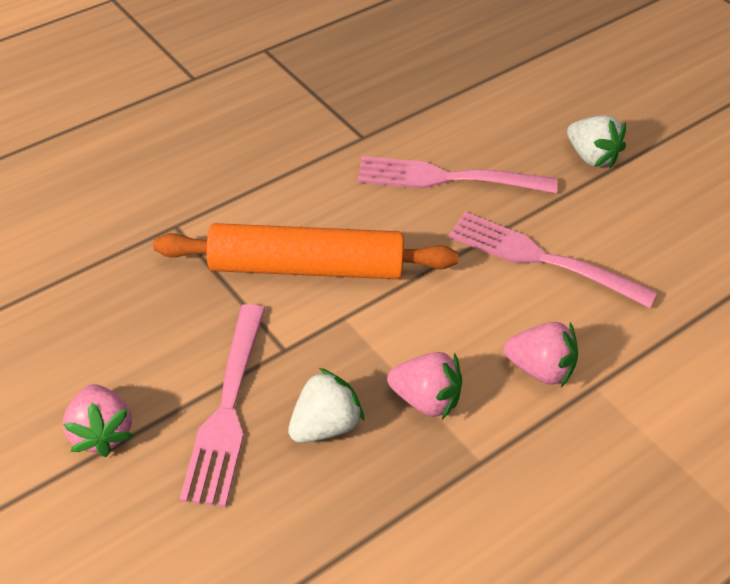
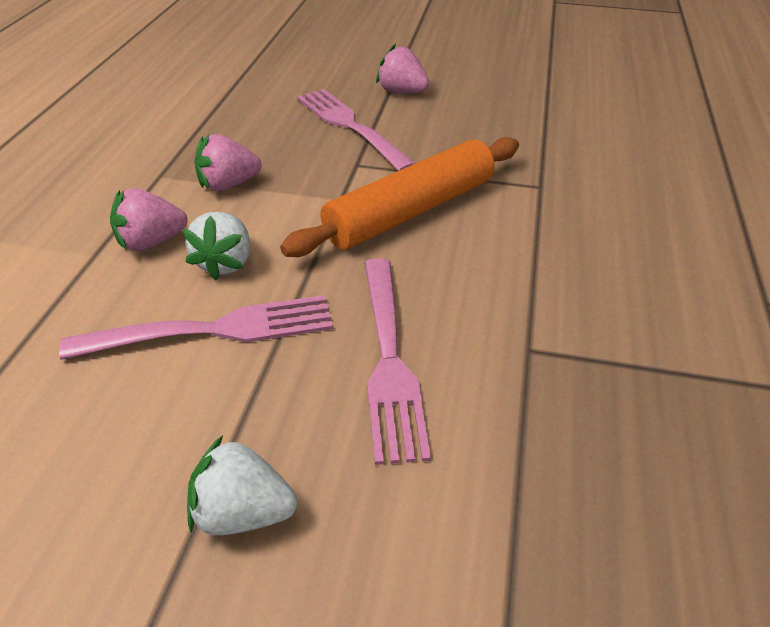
camera: 140 degrees right, 5 degrees down
white strawberry [288,368,364,443] -> white strawberry moved to [182,212,250,280]
pink fork [358,156,557,193] -> pink fork turned 120 degrees clockwise [364,258,431,465]

